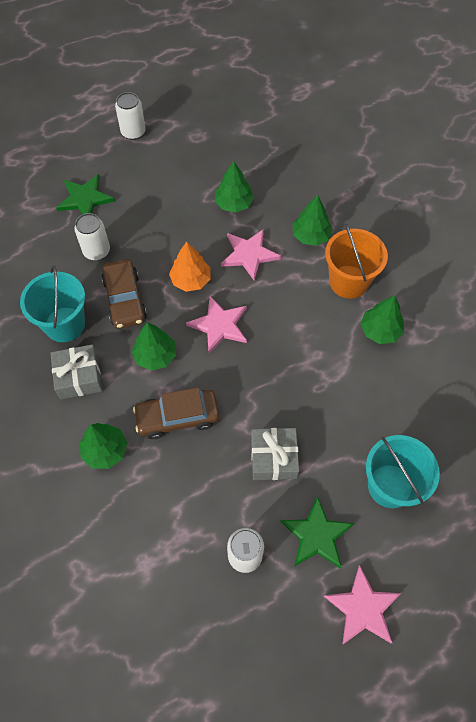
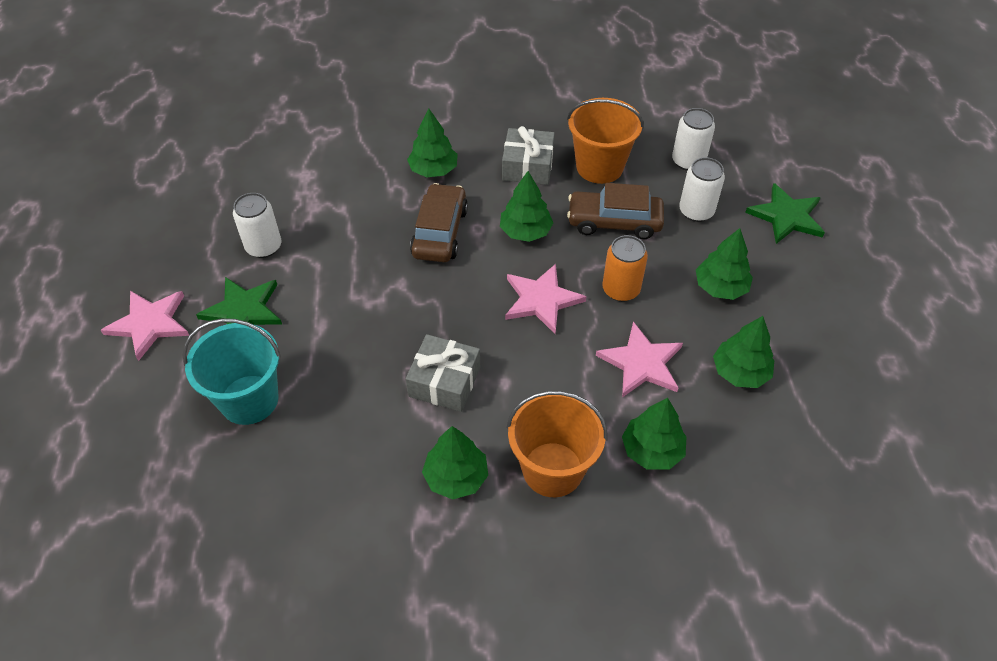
camera: 110 degrees right, 10 degrees down
turquoise bucket [20,265,85,342] -> orange bucket [567,98,644,184]
white can [115,92,146,140] -> white can moved to [672,108,715,171]
orange tree [169,241,210,292] -> orange can [602,235,648,302]
grey gift [251,428,299,480] -> grey gift moved to [406,334,480,412]
none -> green tree [696,228,753,300]

